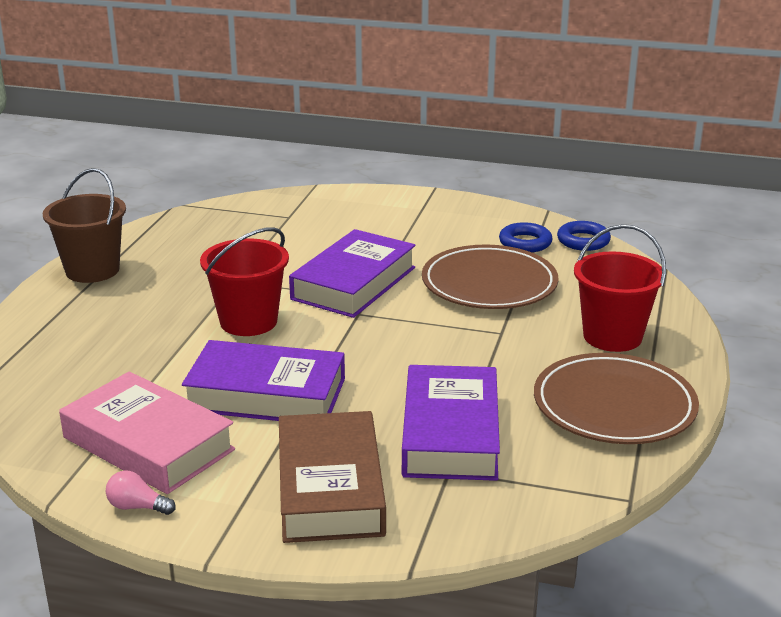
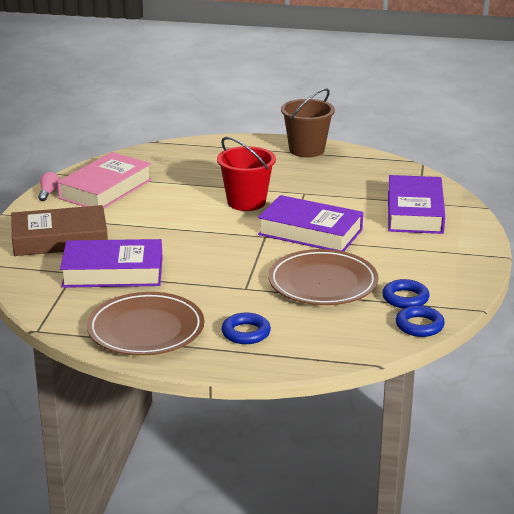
camera: 85 degrees right, 0 degrees up
purple book [182,340,345,421] -> purple book moved to [388,175,445,234]
red bucket [574,224,666,352] -> blue ring [221,313,271,344]

